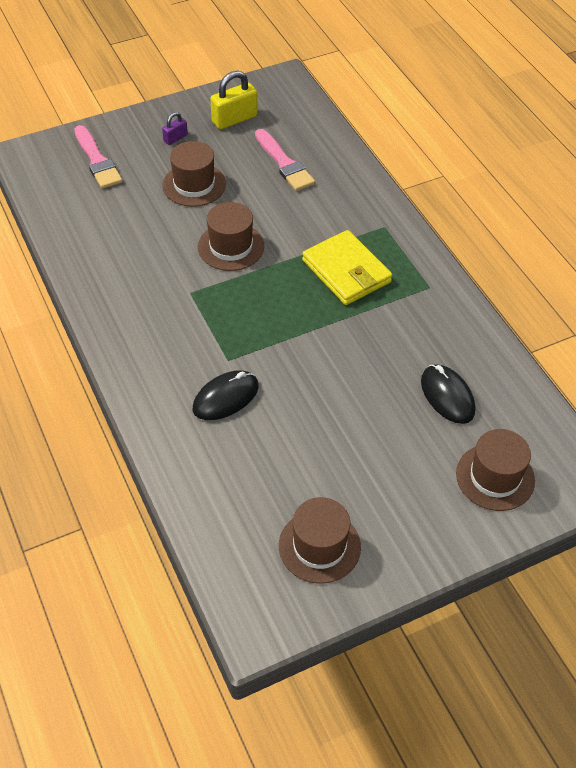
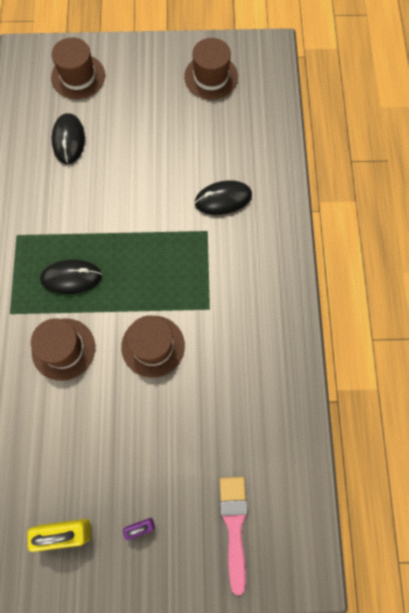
camera: 155 degrees left, 20 degrees up
brown hat [163,141,226,207] -> brown hat moved to [31,318,95,381]
pink brush [255,129,315,191] -> none
yellow wallet [302,230,392,305] -> black mouse [40,260,102,294]

